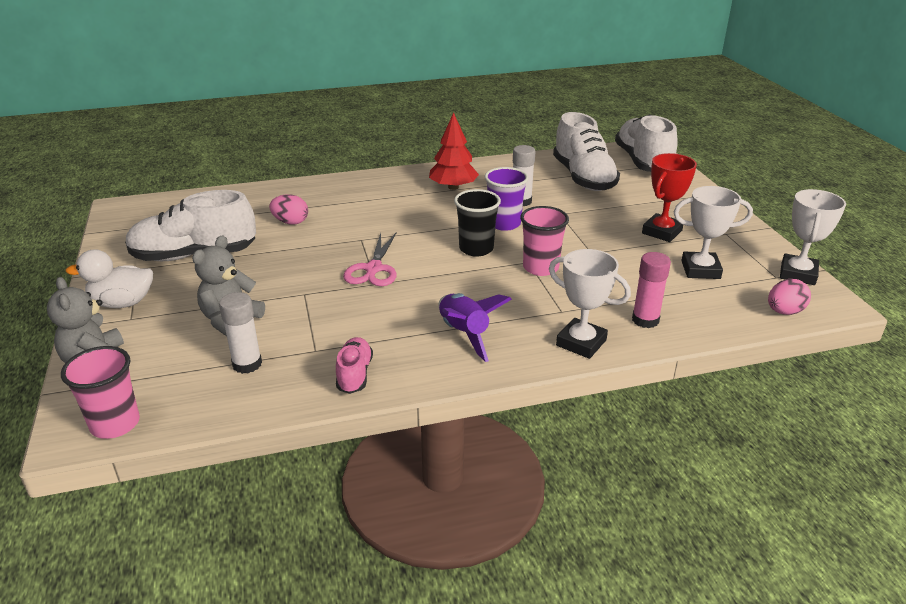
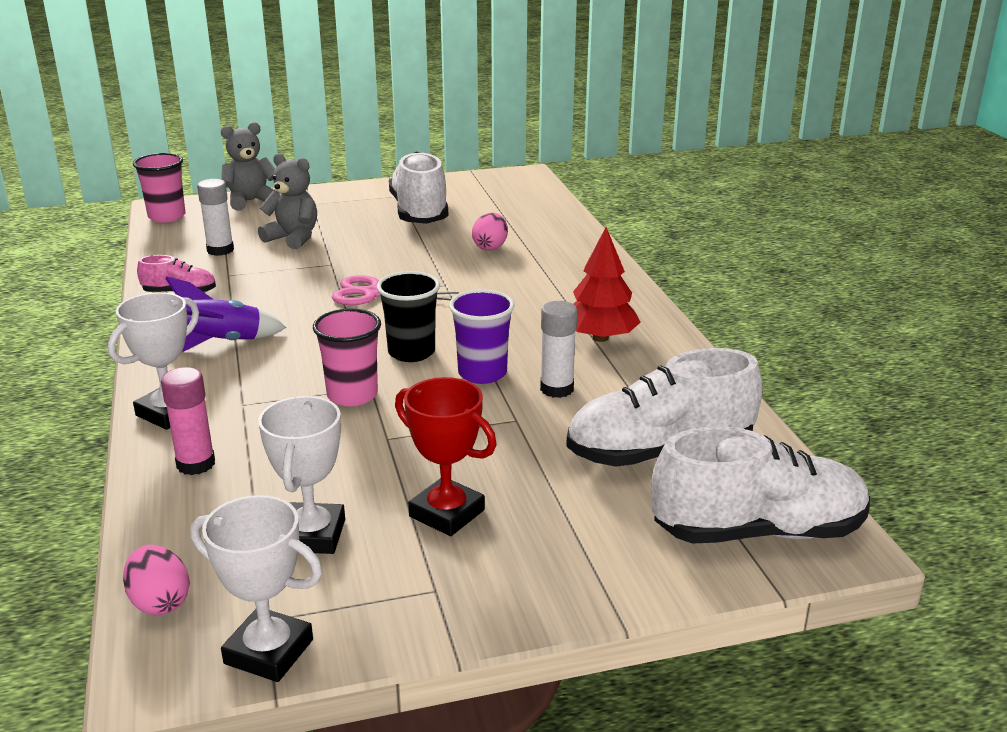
camera: 90 degrees right, 5 degrees down
white duck [65,249,153,308] -> none

